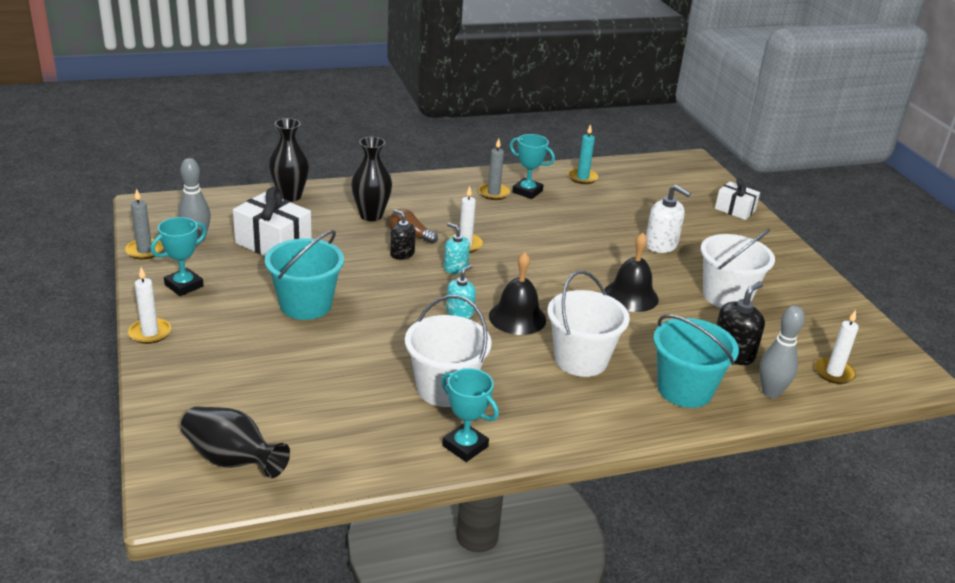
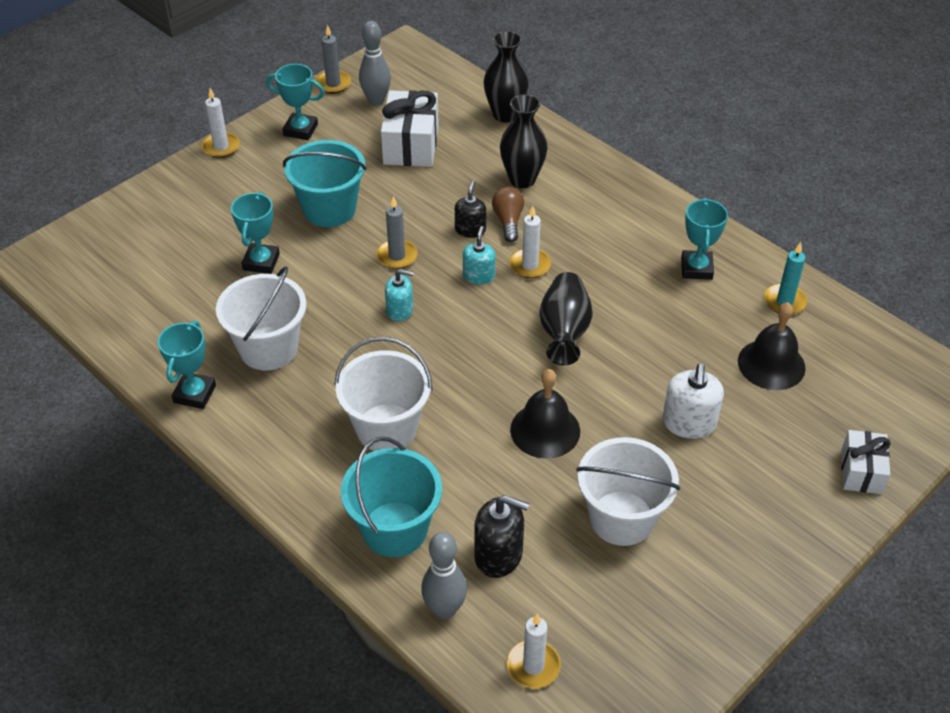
camera: 65 degrees right, 15 degrees up
black vase [181,406,290,478] -> black vase moved to [539,272,593,365]
grey candle [478,138,510,200] -> grey candle moved to [376,196,418,269]
black bell [489,252,546,335] -> black bell moved to [738,302,806,390]
none -> turquoise trophy [231,192,280,274]

